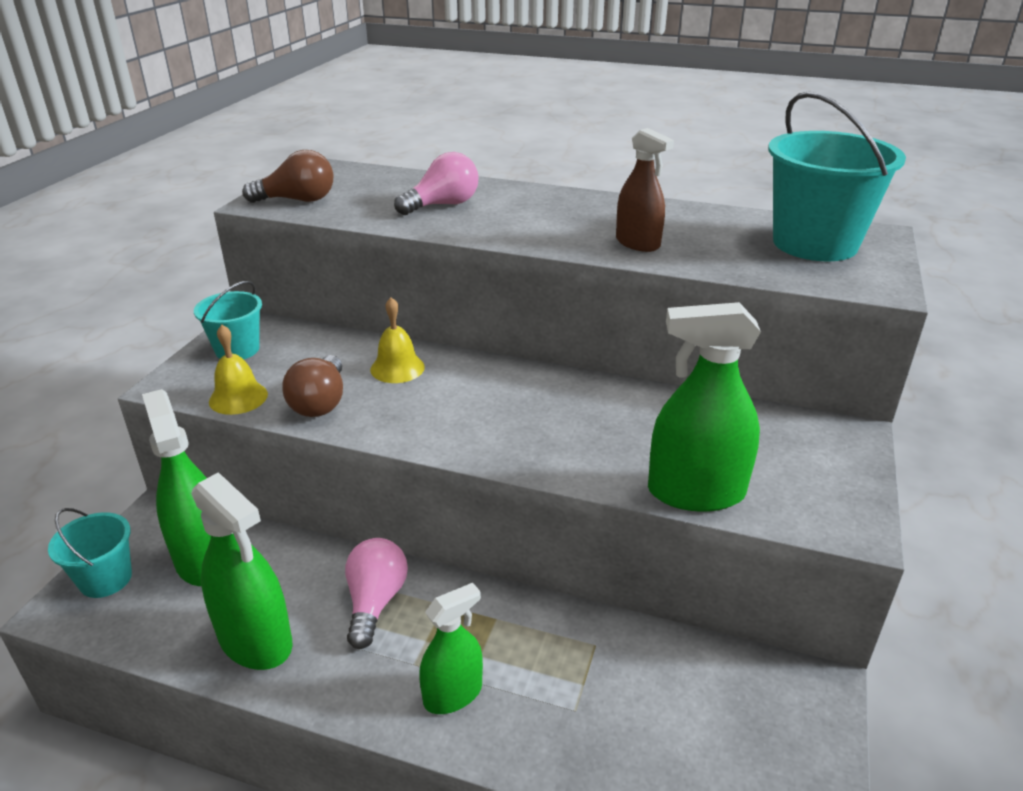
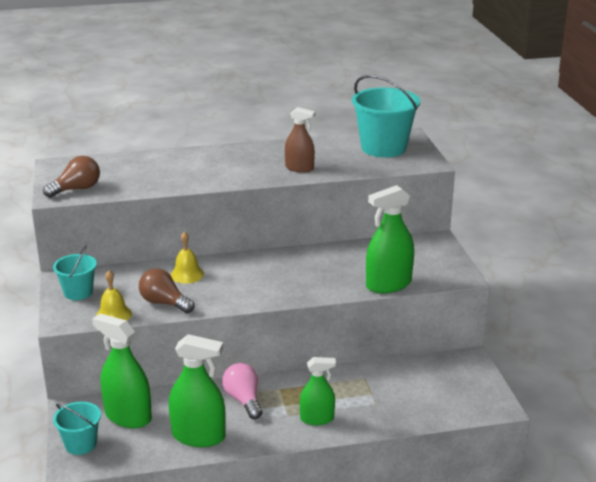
camera: 30 degrees left, 5 degrees down
brown light bulb [282,355,343,417] -> brown light bulb turned 150 degrees clockwise [139,268,194,313]
pink light bulb [394,152,479,215] -> none
green spray bottle [419,583,483,714] -> green spray bottle turned 60 degrees clockwise [300,357,336,425]

